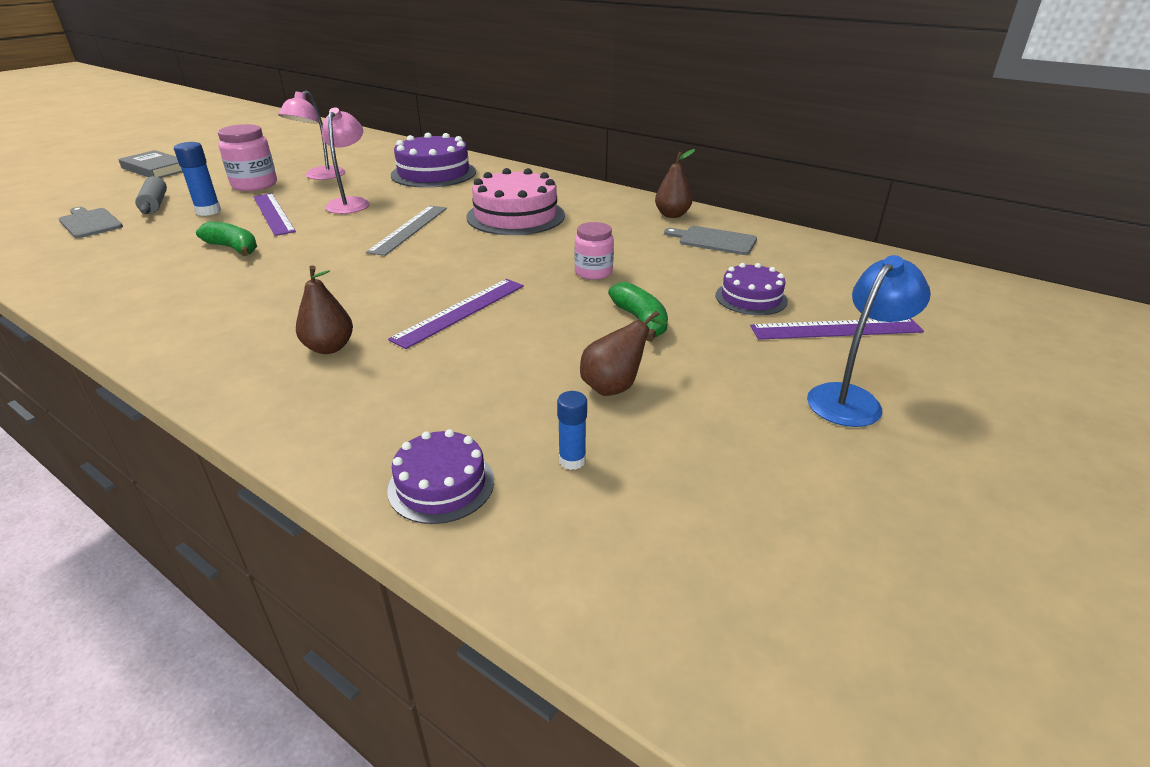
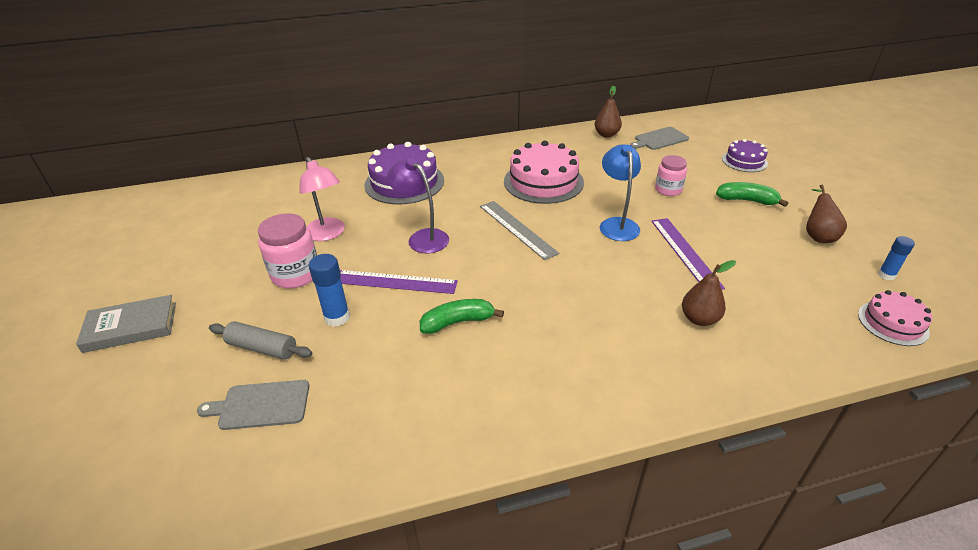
camera: 50 degrees left, 5 degrees up
pink lamp [322,108,369,214] -> purple lamp [387,158,449,253]
purple cake [387,429,494,524] -> pink cake [858,290,932,346]
purple ruler [750,318,924,340] -> none
blue lamp [807,255,931,427] -> blue lamp moved to [600,144,641,241]

